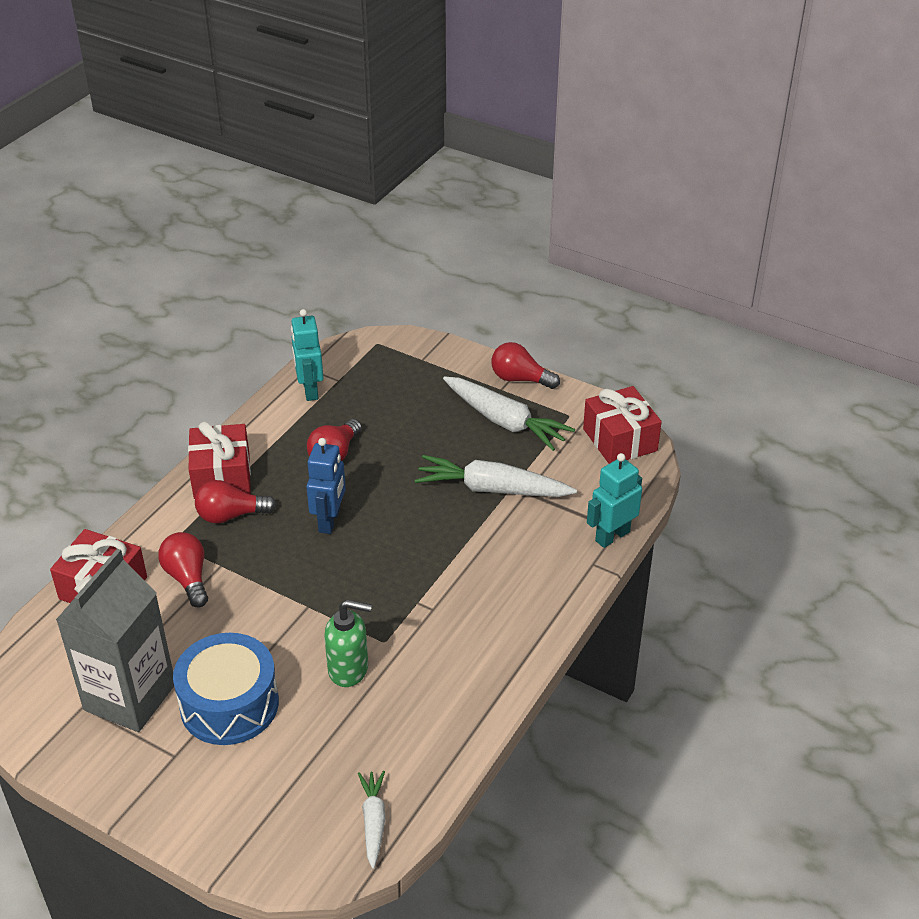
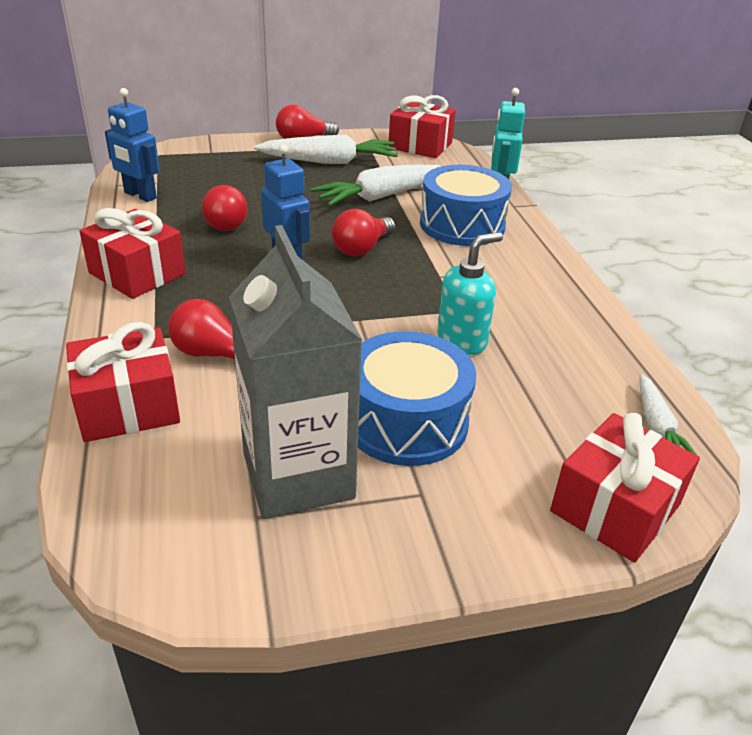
camera: 45 degrees left, 5 degrees down
red light bulb [195,480,277,524] -> red light bulb moved to [332,209,395,256]
turquoise robot [291,309,324,401] -> blue robot [105,88,160,202]
green soap dispenser [324,600,372,687] -> turquoise soap dispenser [437,232,503,355]
white carrot [358,771,385,869] -> white carrot turned 135 degrees counterclockwise [640,374,697,455]
none -> blue drum [420,165,512,246]
none -> red gift [550,413,700,563]

